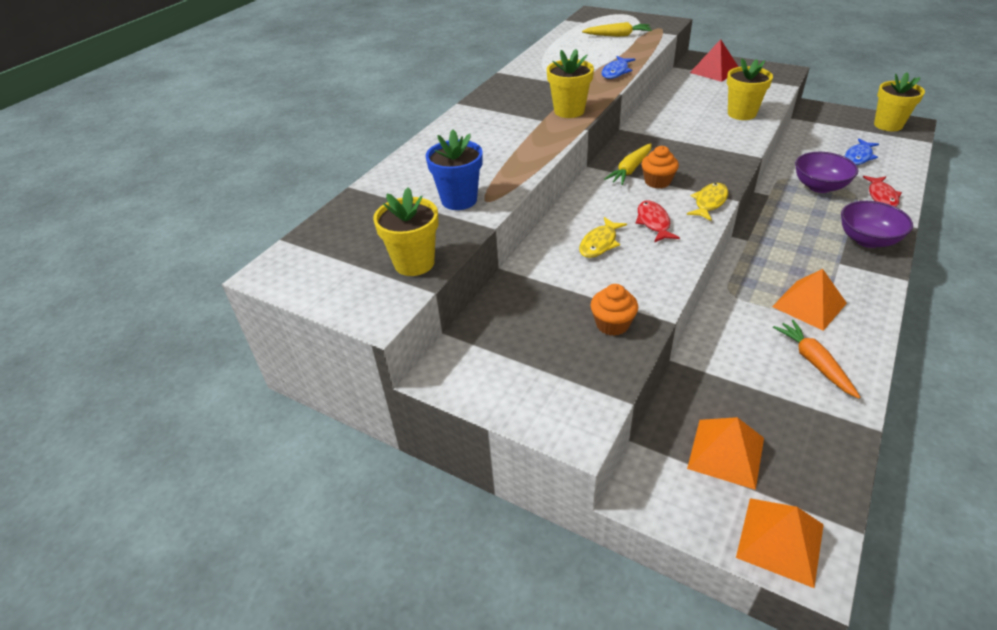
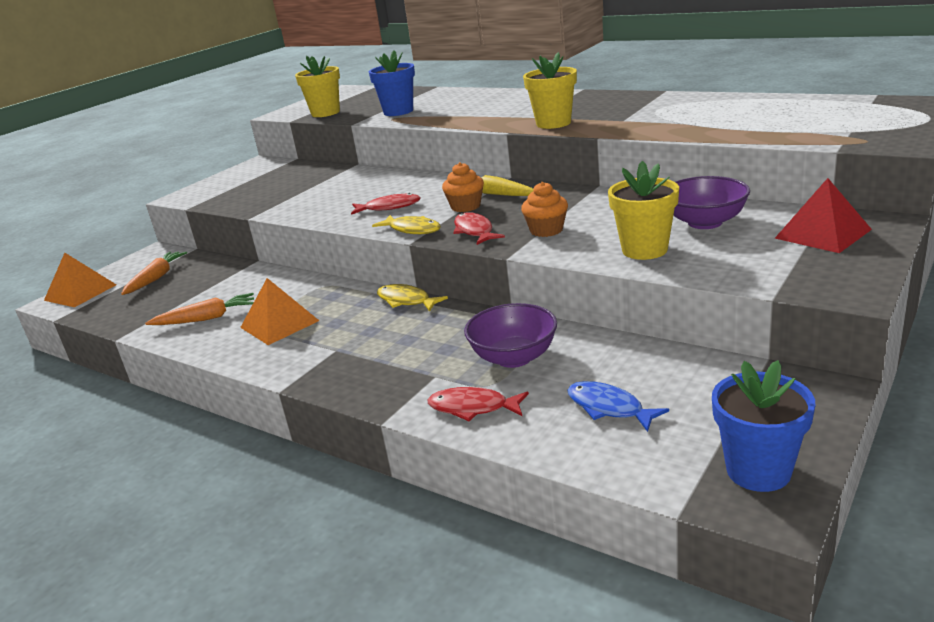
camera: 95 degrees right, 15 degrees down
yellow fish [579,217,627,258] -> yellow fish moved to [377,284,448,312]
yellow carrot [582,22,652,37] -> none
orange cupcake [590,284,638,336] -> orange cupcake moved to [521,182,568,237]
blue fish [602,56,635,79] -> none
orange pyramid [687,417,764,490] -> orange carrot [121,252,187,295]
purple bowl [841,201,913,248] -> purple bowl moved to [673,176,750,229]
yellow flower pot [874,72,925,131] -> blue flower pot [712,360,815,492]
none -> red fish [453,212,505,245]

